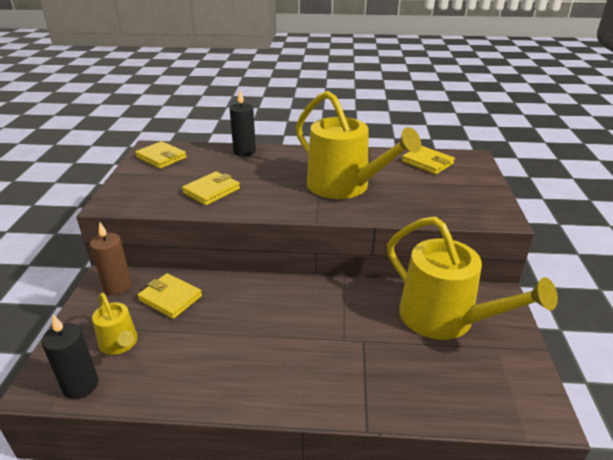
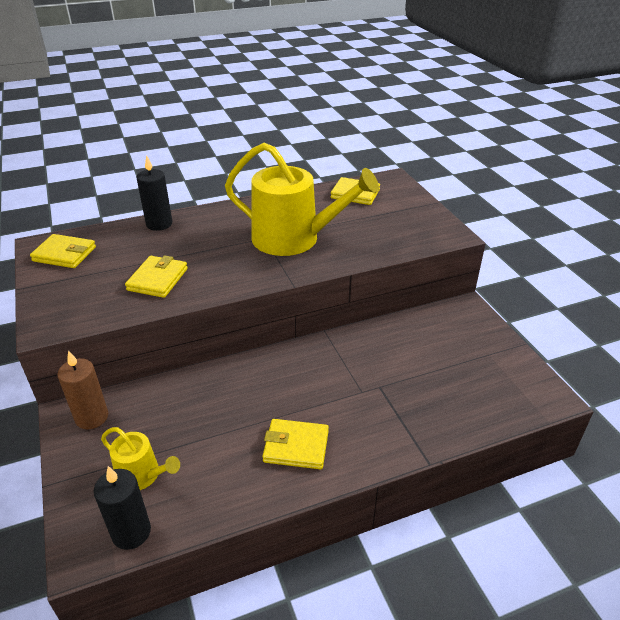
camera: 25 degrees left, 5 degrees up
yellow wallet [137,273,202,319] -> yellow wallet moved to [263,419,329,469]
yellow watering can [387,216,558,340] -> none

